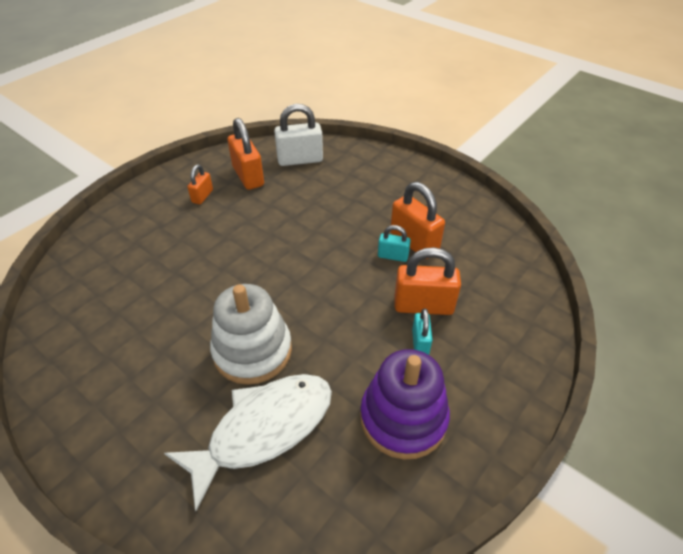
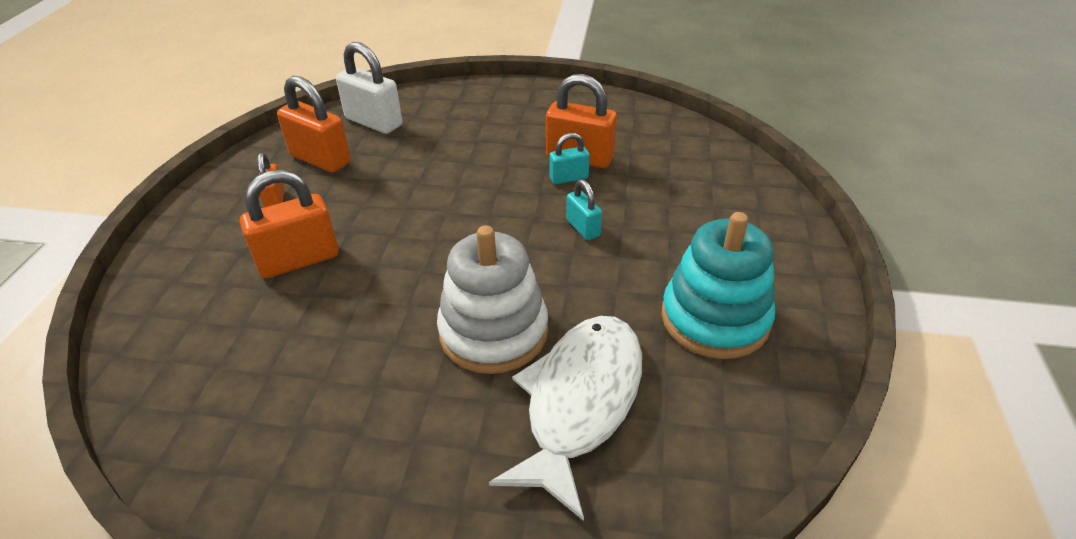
camera: 30 degrees left, 5 degrees down
white padlock [274,104,323,166] -> white padlock turned 75 degrees clockwise [336,42,402,134]
purple stacking toy [360,349,450,459] -> turquoise stacking toy [661,212,775,359]
orange padlock [395,247,461,315] -> orange padlock moved to [240,170,339,278]
turquoise padlock [412,308,432,355] -> turquoise padlock moved to [566,179,602,240]

